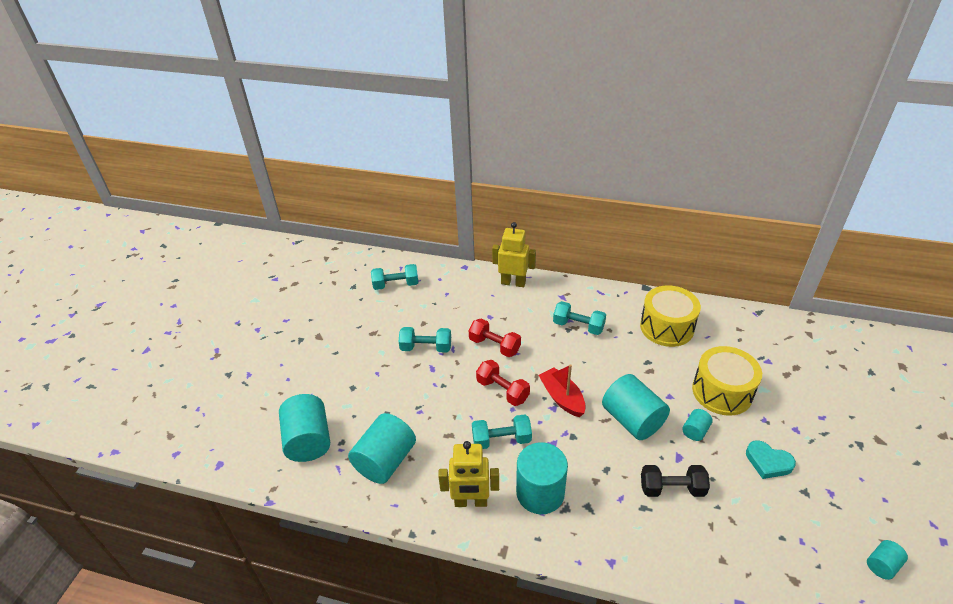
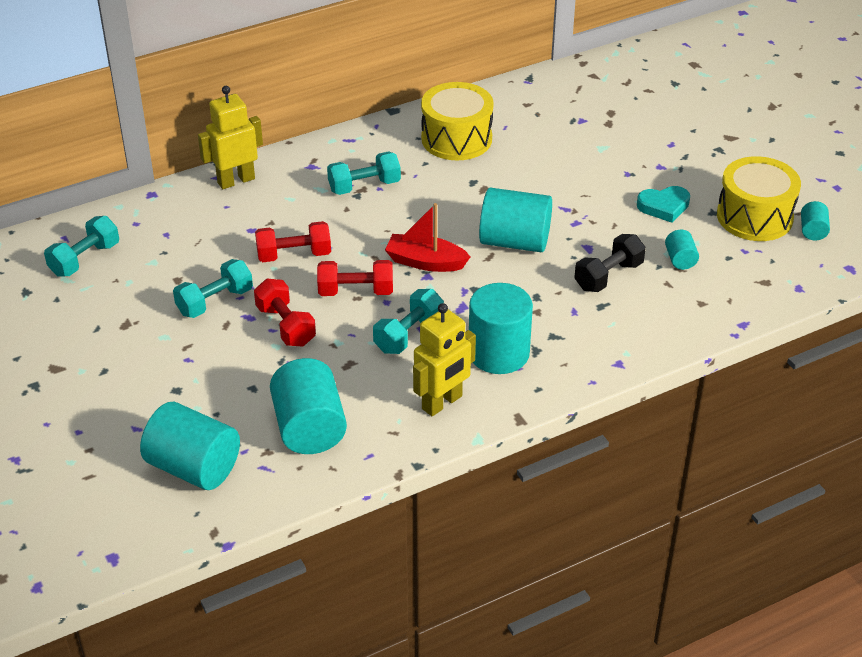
camera: 45 degrees left, 0 degrees up
turquoise cylinder [682,409,713,441] -> turquoise cylinder moved to [665,229,699,270]
yellow drum [692,346,762,416] -> yellow drum moved to [717,156,801,241]
none -> red dumbbell [254,279,316,347]

